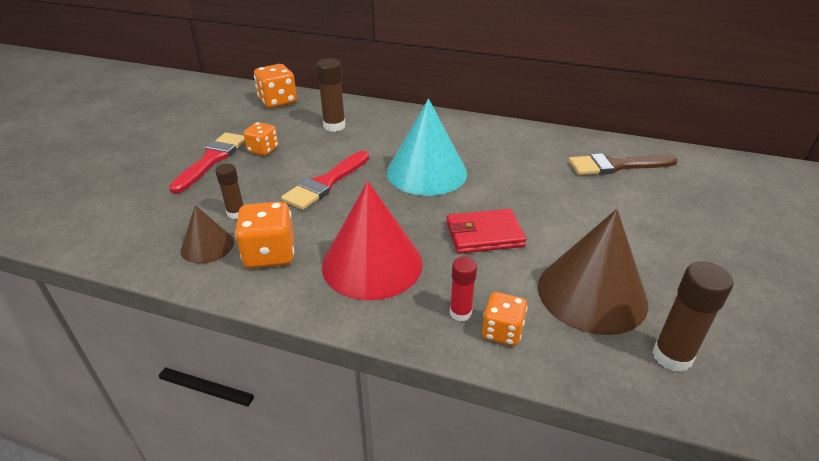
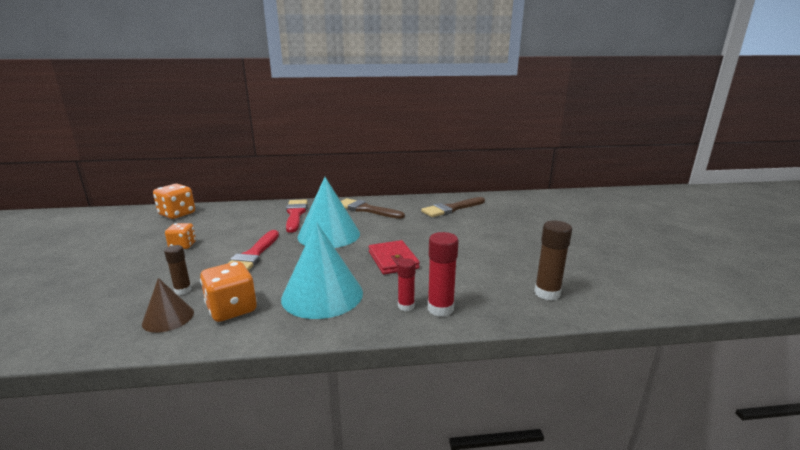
camera: 25 degrees left, 15 degrees down
red brush [169,133,245,194] -> red brush moved to [286,199,308,233]
brown glue stick [316,59,346,132] -> none
red cone [322,181,423,300] -> turquoise cone [281,222,363,319]
red wallet [446,209,526,254] -> red wallet turned 75 degrees counterclockwise [369,240,420,274]
orange dice [482,292,527,346] -> red glue stick [428,232,459,317]
brown cone [538,209,648,335] -> none
none -> brown brush [341,198,405,219]

